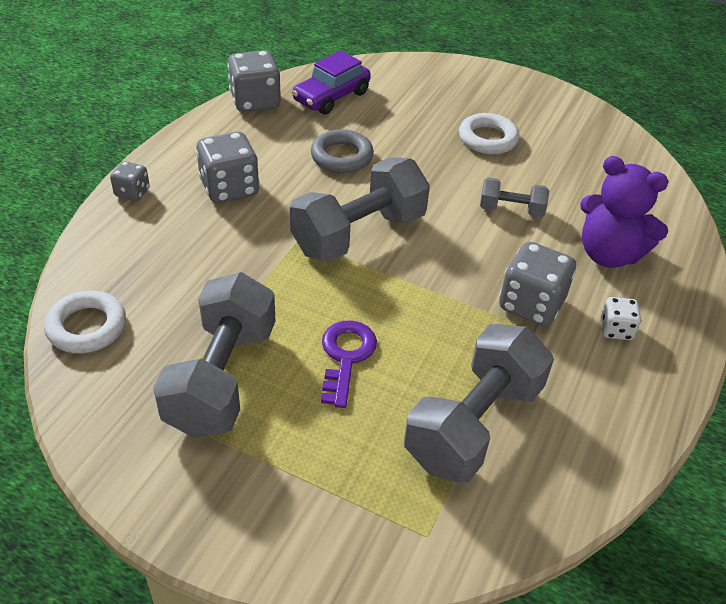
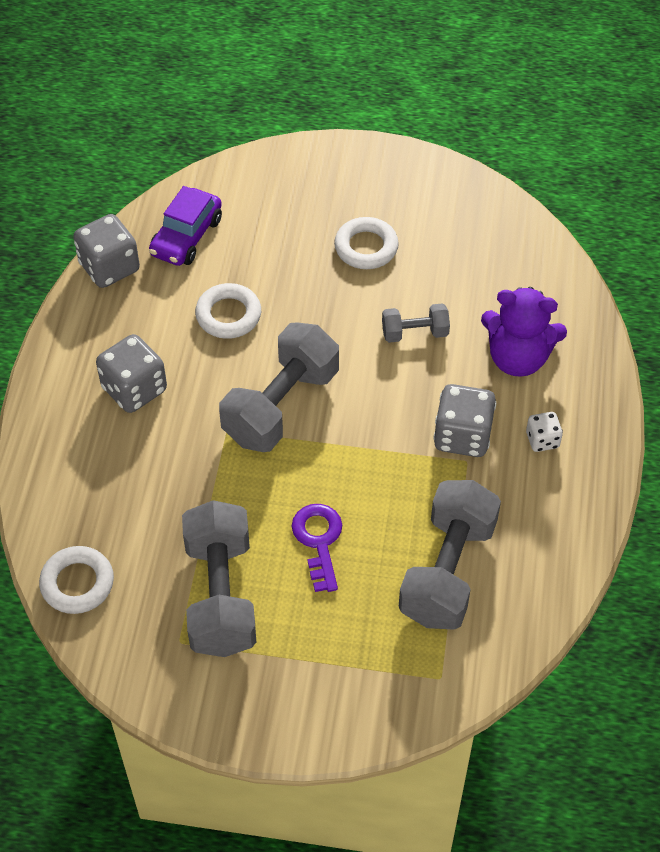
camera: 15 degrees left, 10 degrees up
grey dice [110,161,149,201] -> none
grey ring [311,129,374,173] -> white ring [195,283,261,339]

